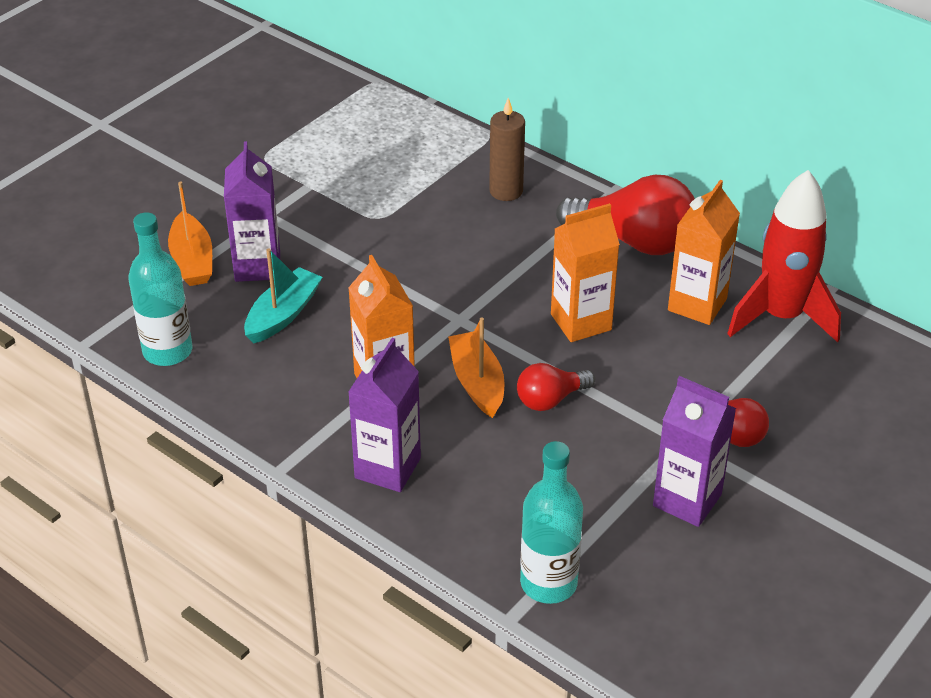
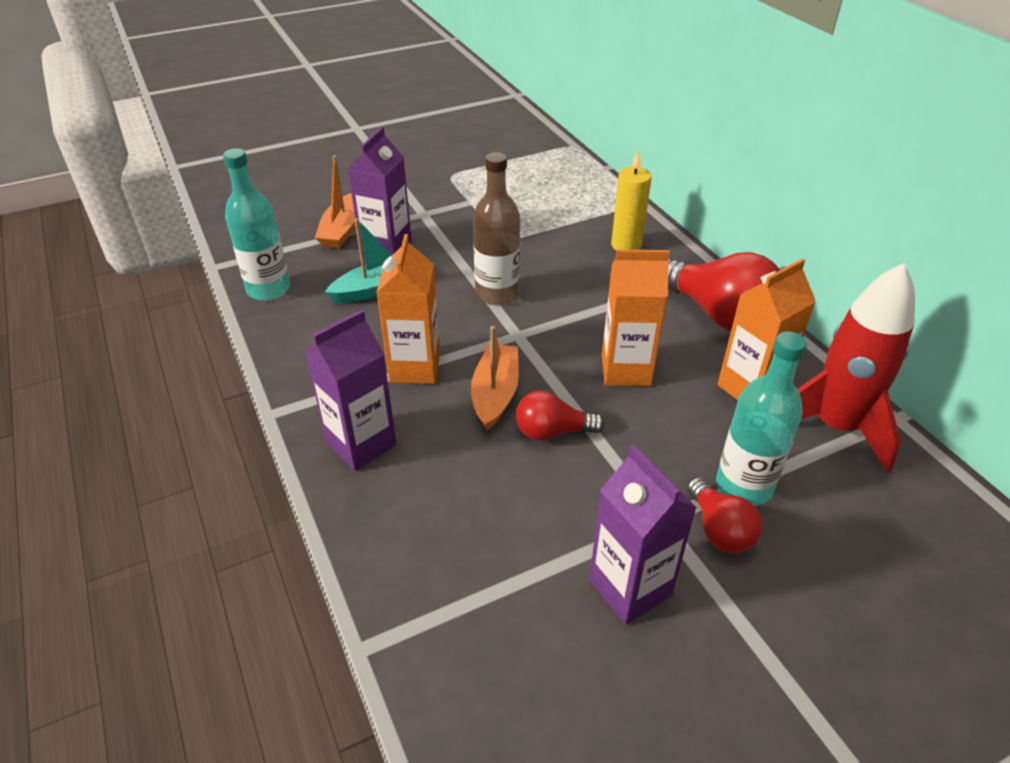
camera: 25 degrees right, 0 degrees up
brown candle [489,98,525,201] -> yellow candle [611,151,652,251]
turquoise bottle [520,441,583,604] -> turquoise bottle moved to [716,332,807,506]
none -> brown bottle [473,152,520,305]

